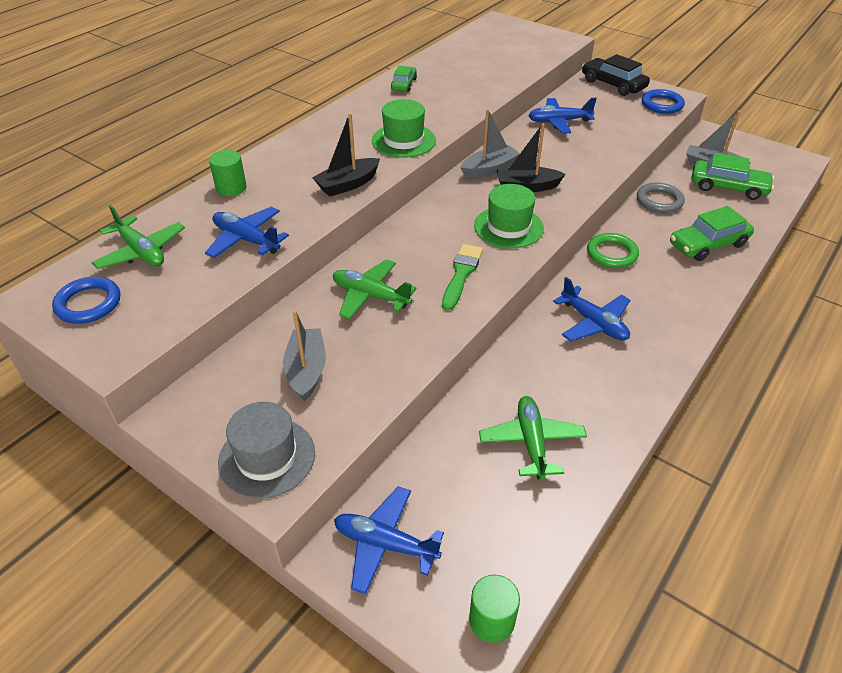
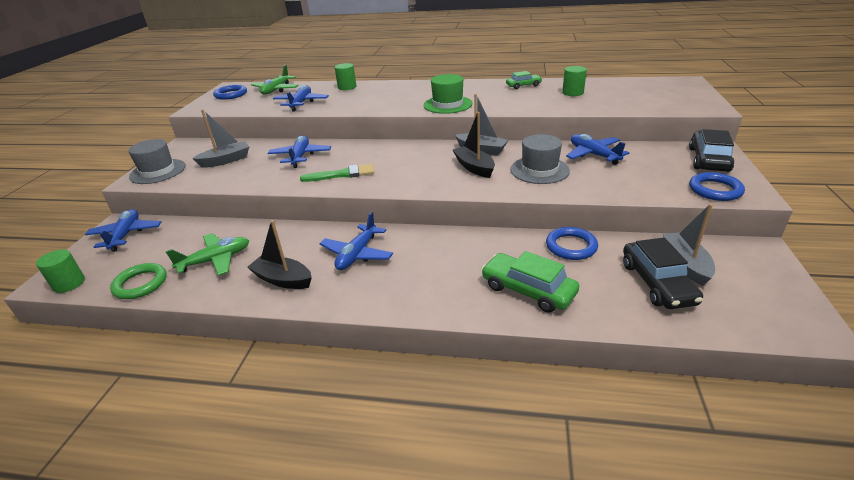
camera: 65 degrees right, 10 degrees down
black boat [312,113,380,197] -> black boat moved to [247,220,312,289]
green plane [333,259,417,319] -> blue plane [268,136,331,168]
green hat [474,184,544,248] -> none
green ring [587,233,639,268] -> green ring moved to [110,263,167,299]
grey ring [637,182,685,213] -> blue ring [546,227,598,260]
green car [692,152,774,200] -> black car [623,238,703,309]
none -> grey hat [510,134,570,184]
none -> green cylinder [562,66,587,96]

